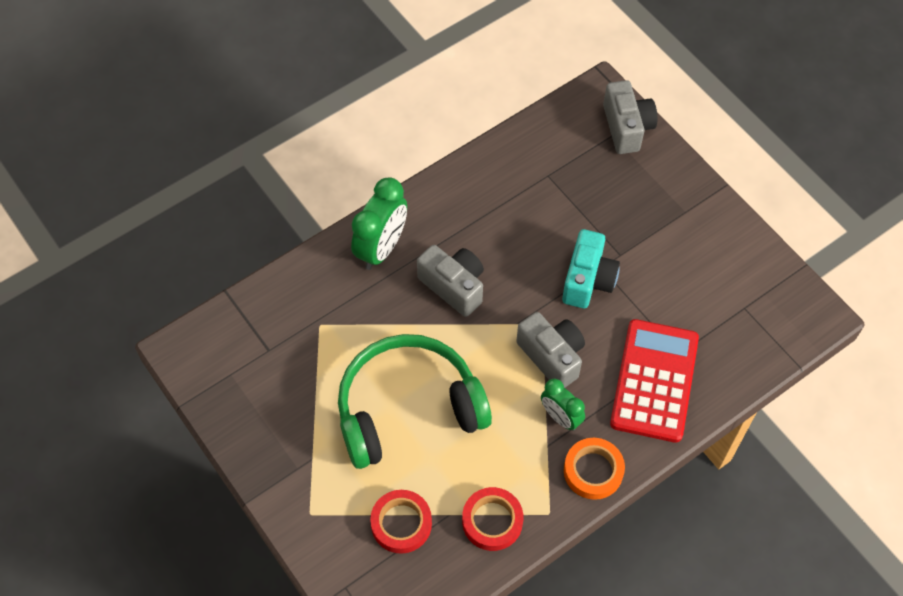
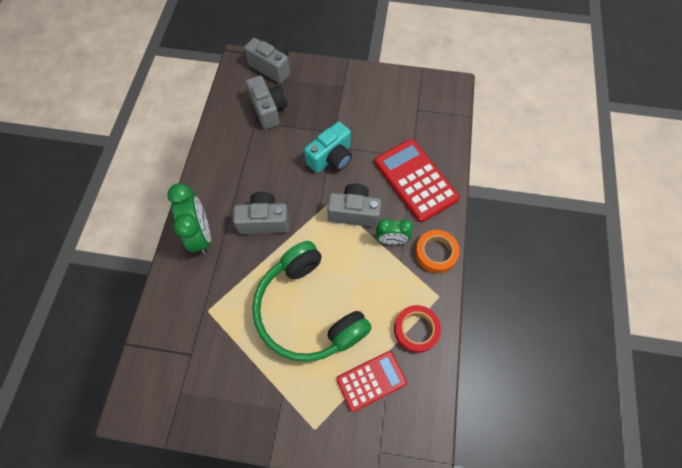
camera: 45 degrees left, 5 degrees up
green headphones [338,334,492,469] -> green headphones turned 60 degrees counterclockwise [252,241,372,362]
red tape [370,490,432,554] -> red calculator [336,351,407,412]
turquoise camera [562,229,620,308] -> turquoise camera turned 75 degrees clockwise [304,122,352,173]
none -> grey camera [246,75,287,129]

